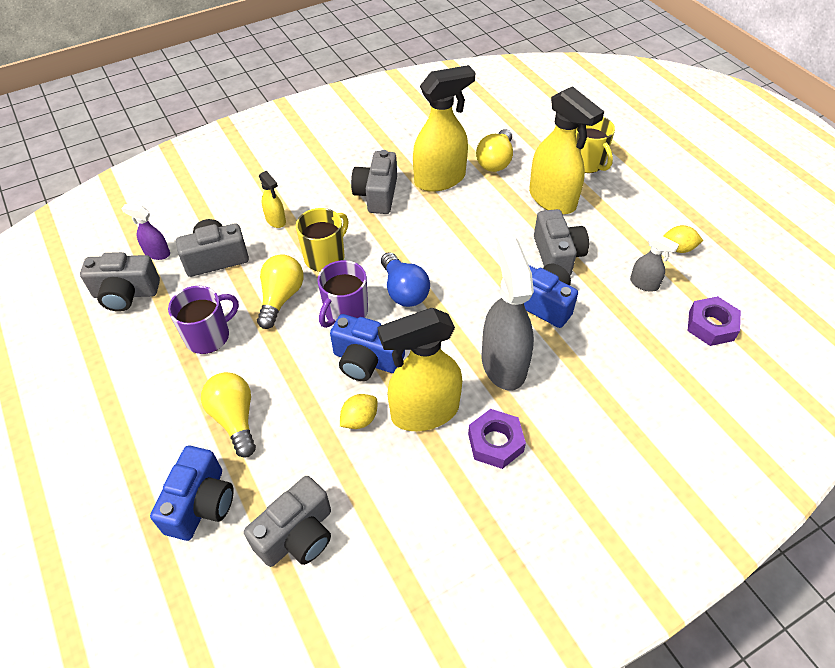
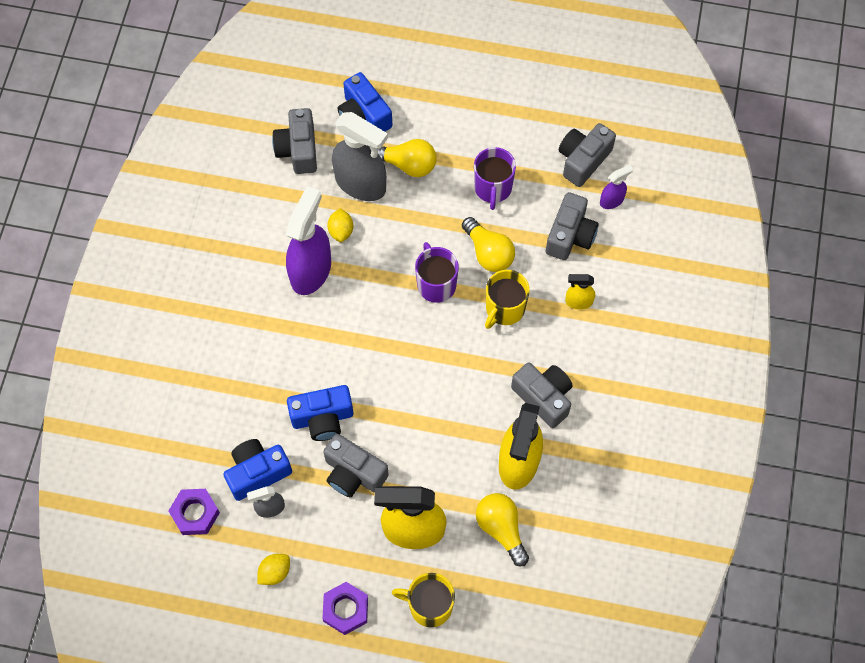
camera: 130 degrees right, 15 degrees up
yellow mug [296,208,349,272] -> yellow mug turned 45 degrees clockwise [485,270,530,329]
blue camera [330,314,405,381] -> blue camera moved to [223,439,292,501]
yellow spray bottle [378,308,462,431] -> purple spray bottle [286,186,331,295]
blue light bulb [381,252,430,307] -> none
purple nut [468,409,526,469] -> purple nut moved to [322,582,368,635]
grey spray bottle [482,237,534,391] -> grey spray bottle moved to [332,112,388,201]

